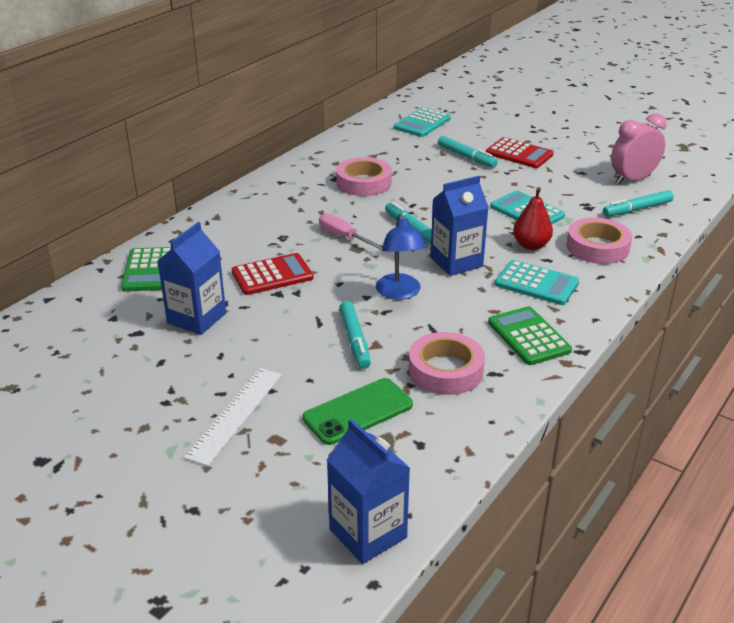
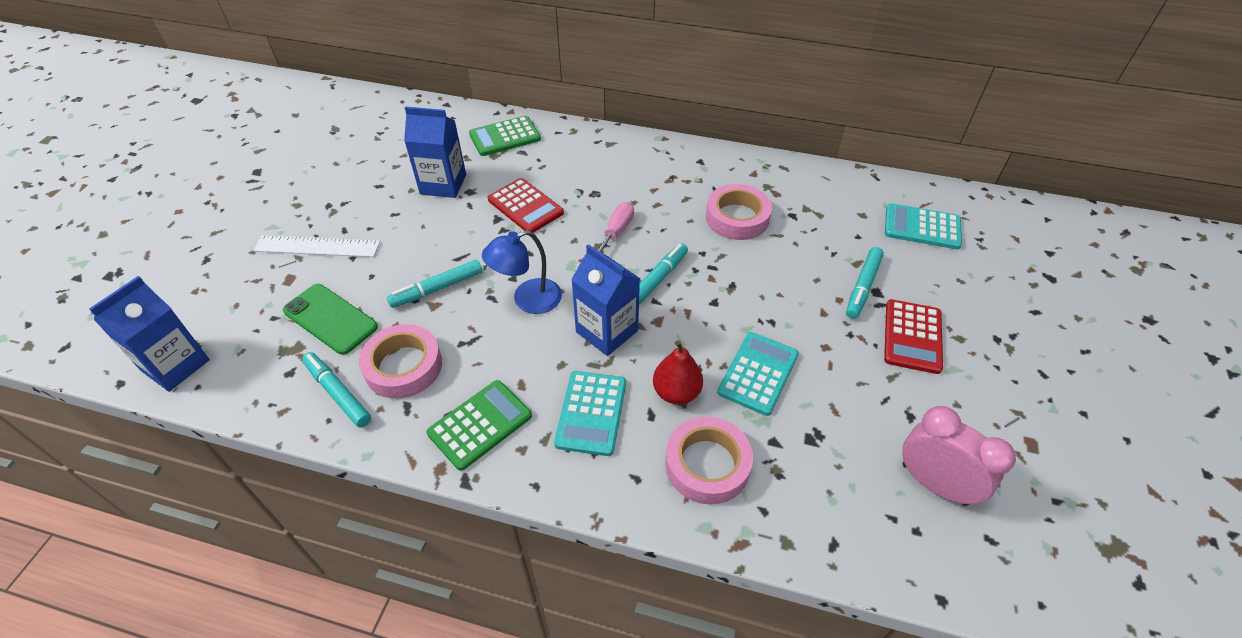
camera: 70 degrees right, 15 degrees up
turquoise marker [603,190,674,217] -> turquoise marker moved to [302,352,371,427]

